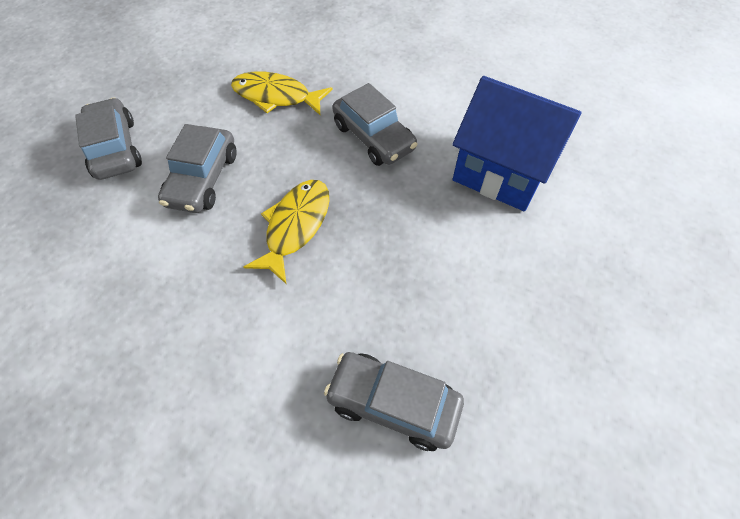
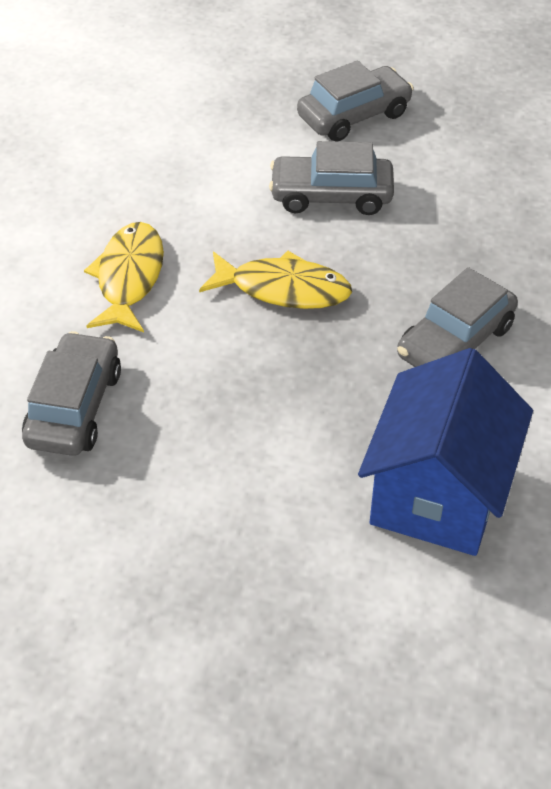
camera: 80 degrees right, 10 degrees down
yellow fish [231,72,333,115] -> yellow fish moved to [84,222,164,332]

